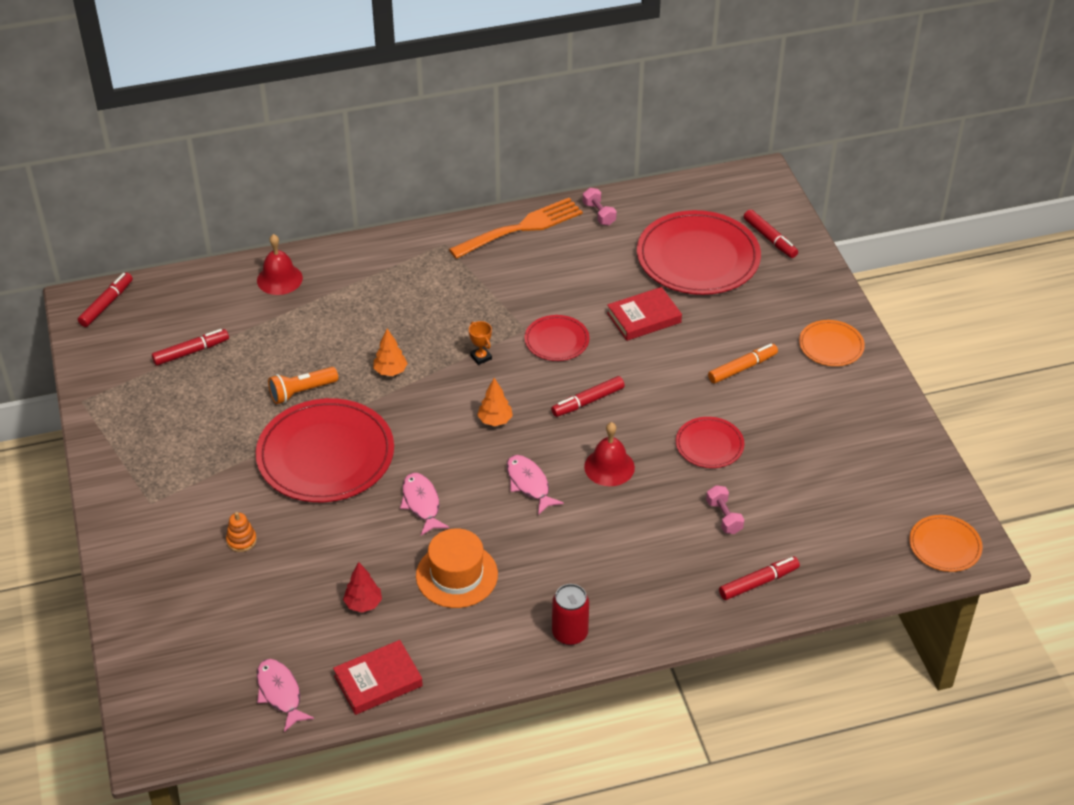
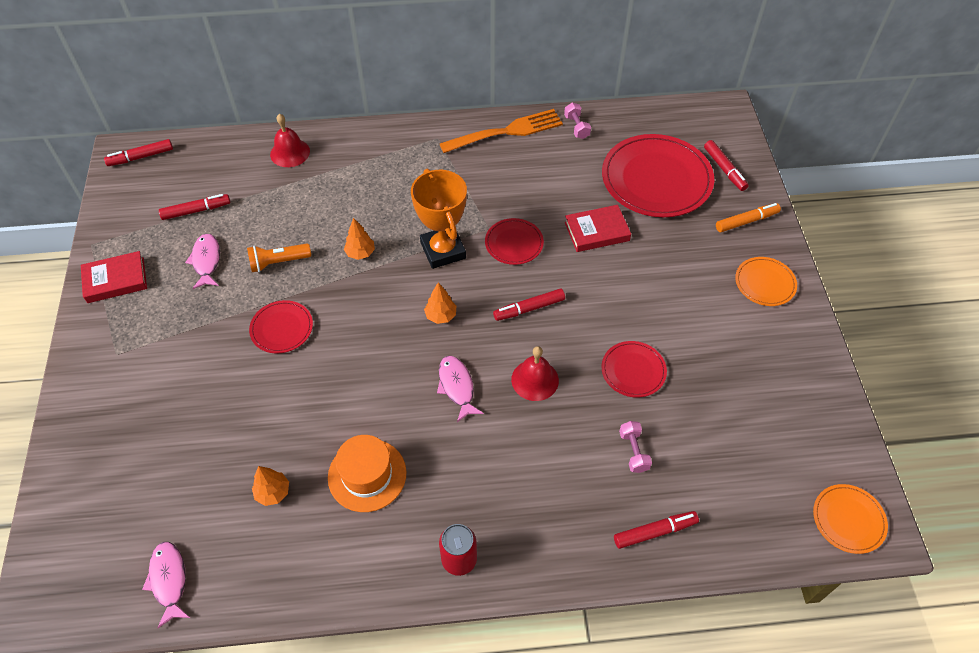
camera: 10 degrees right, 10 degrees up
red marker [78,272,133,327] -> red marker turned 150 degrees counterclockwise [104,139,173,166]
orange stacking toy [226,512,257,552] -> none
red plate [256,398,394,502] -> red plate [249,300,313,353], size x0.50
red book [333,640,423,715] -> red book moved to [81,251,147,303]
red tree [343,562,382,613] -> orange tree [252,466,289,506]
pink fish [400,473,449,536] -> pink fish moved to [185,234,220,289]
orange trophy [469,321,492,365] -> orange trophy [411,168,467,269], size x2.49
orange marker [708,344,778,384] -> orange marker moved to [716,203,781,232]

